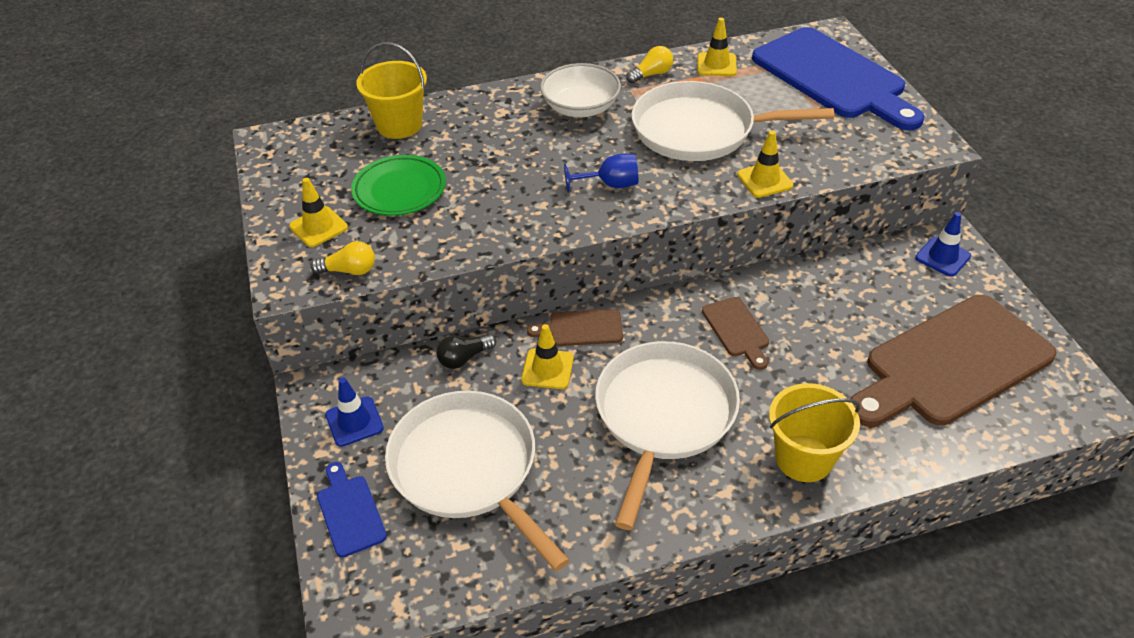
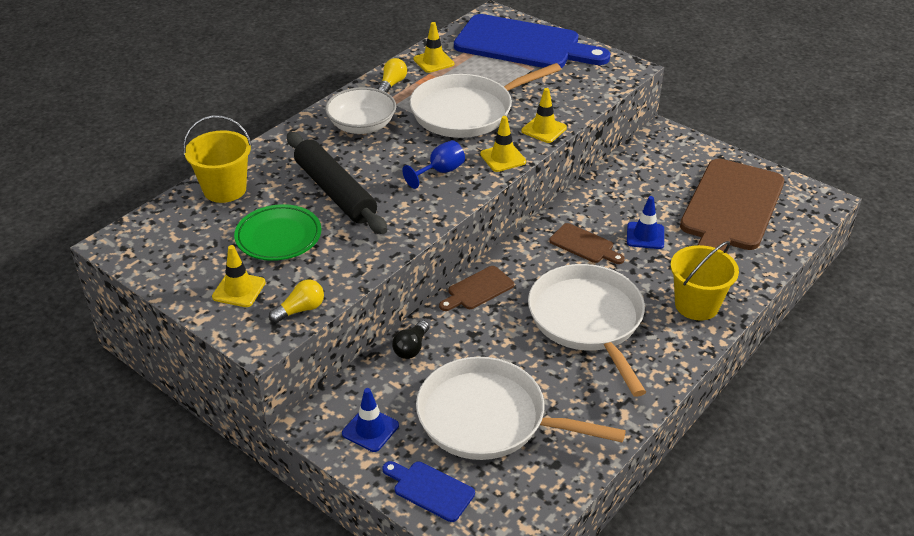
camera: 35 degrees left, 5 degrees down
yellow traffic cone [521,324,574,389] -> yellow traffic cone moved to [480,116,526,172]
blue traffic cone [915,212,971,277] -> blue traffic cone moved to [627,196,664,249]
none -> black rolling pin [287,132,387,234]

